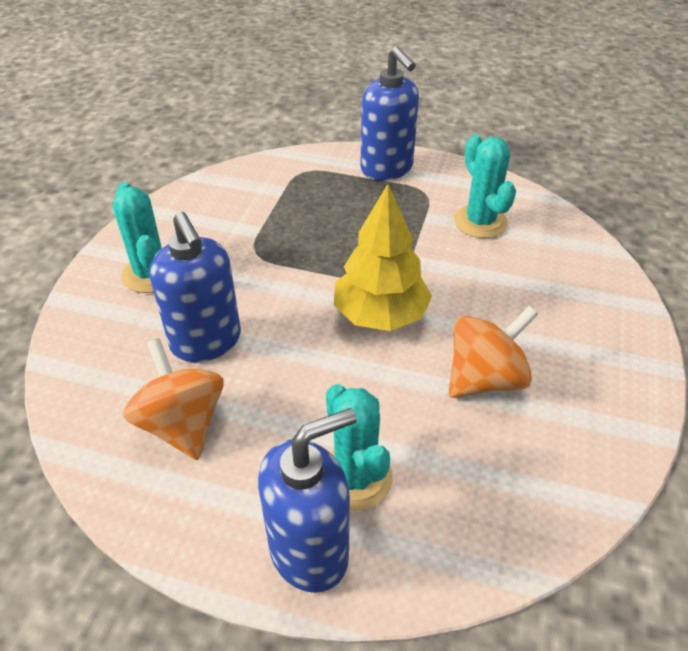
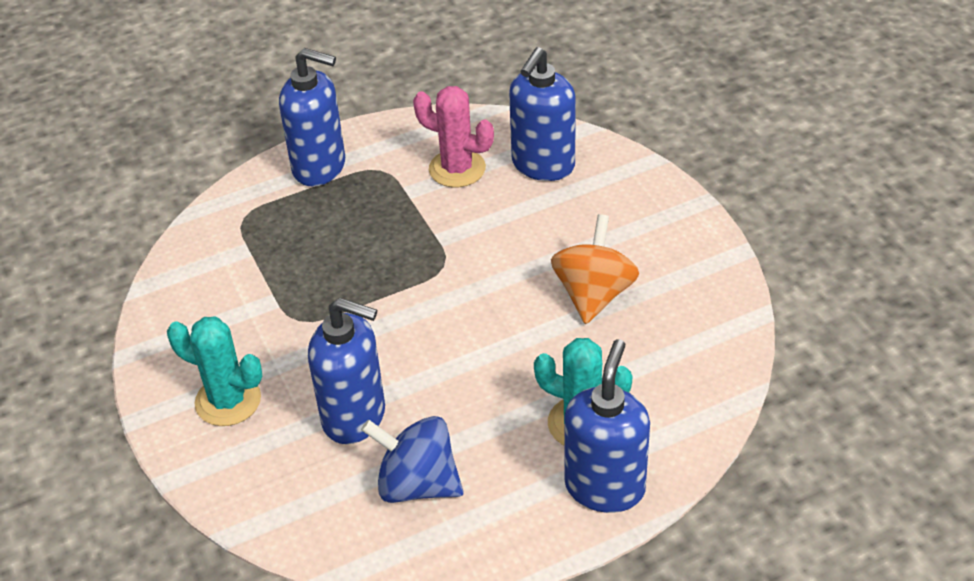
camera: 40 degrees left, 0 degrees up
orange spinning top [123,338,224,460] -> blue spinning top [361,416,464,503]
yellow tree [334,184,432,331] -> none
turquoise cactus [454,134,516,238] -> pink cactus [413,86,494,187]
none -> blue soap dispenser [509,47,576,181]

